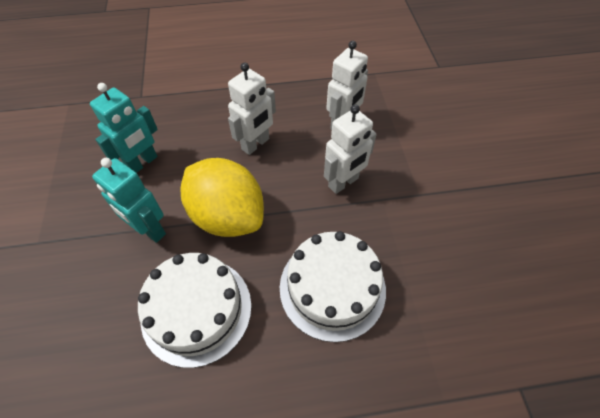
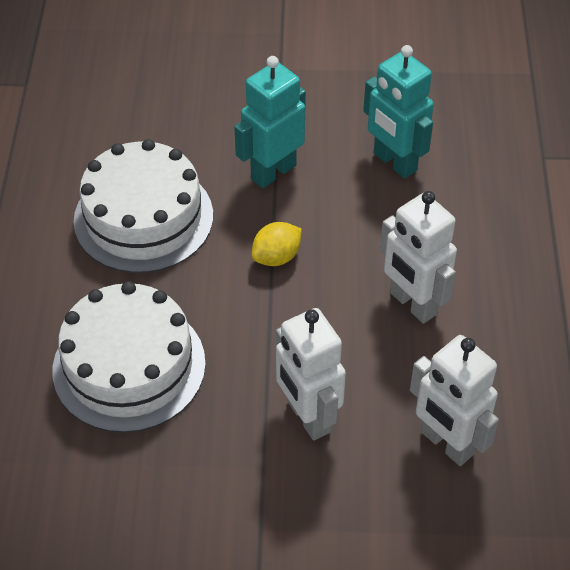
camera: 100 degrees right, 5 degrees down
yellow lemon [181,158,264,237] -> yellow lemon [251,222,301,266], size x0.41

